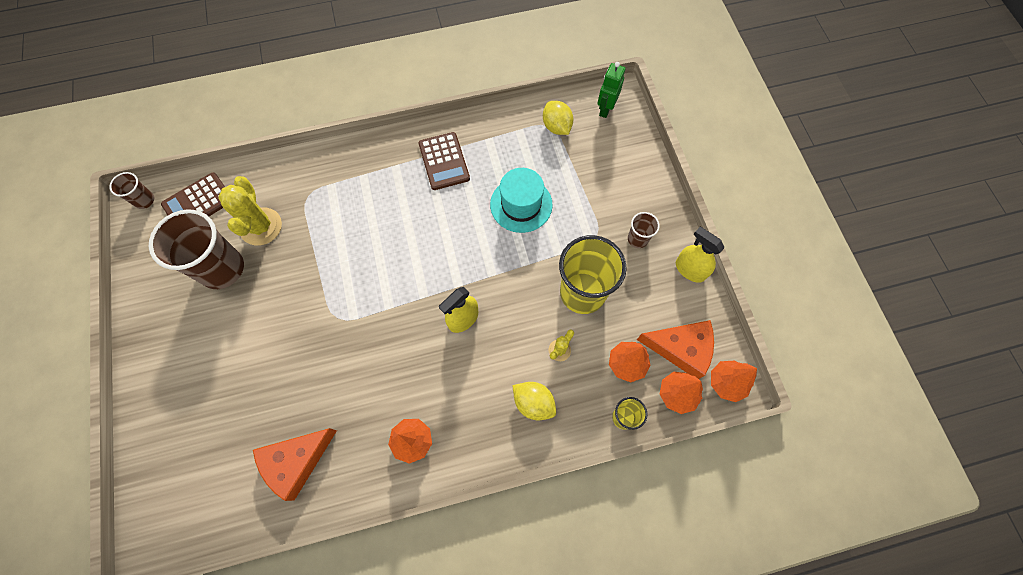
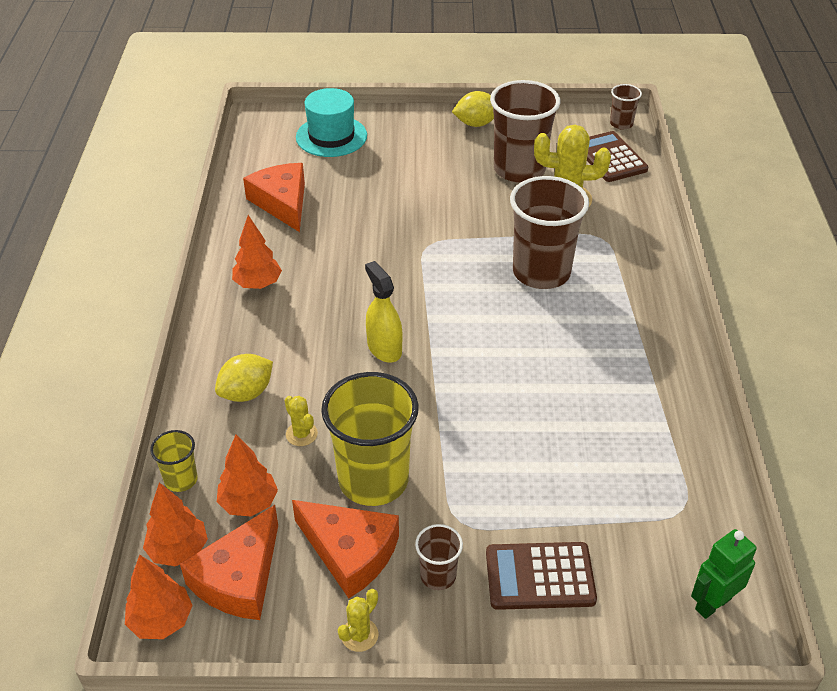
camera: 105 degrees right, 25 degrees down
brown calculator [418,132,470,190] -> brown calculator moved to [486,542,597,610]
turquoise hat [490,168,553,233] -> turquoise hat moved to [296,88,367,157]
yellow lemon [543,101,573,135] -> yellow lemon moved to [452,91,494,127]
green robot [597,62,625,118] -> green robot turned 75 degrees counterclockwise [691,529,757,619]
yellow spray bottle [676,227,725,283] -> yellow cactus [338,589,378,652]
none -> orange cheese [292,500,399,598]
none -> brown cup [510,176,589,289]

